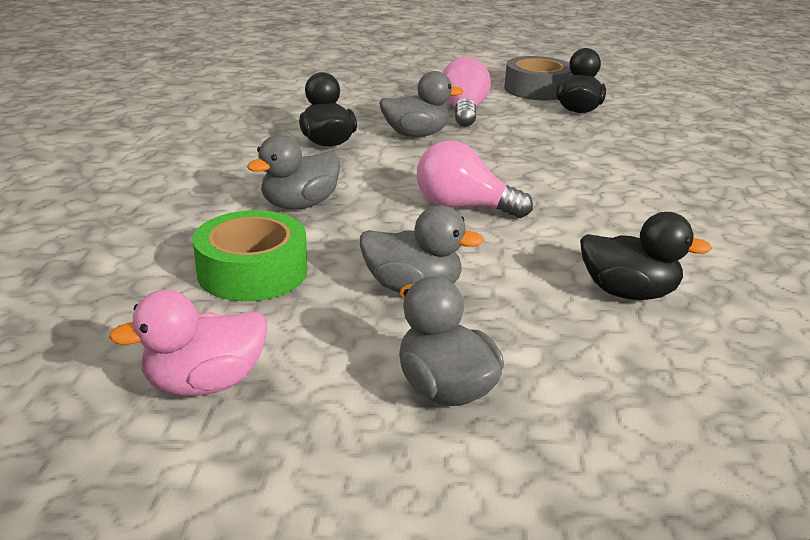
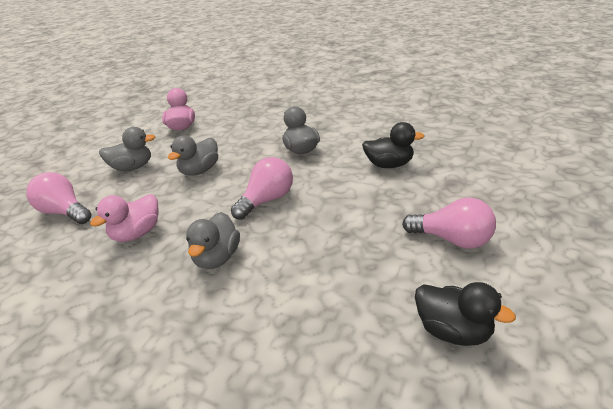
camera: 115 degrees right, 5 degrees up
green tape [193,210,307,301] -> none
grey duck [379,71,464,137] -> grey duck moved to [186,212,240,269]
grey tape [504,56,572,100] -> none
black duck [580,212,712,300] -> pink duck [90,194,159,242]
none -> pink light bulb [26,172,91,224]

